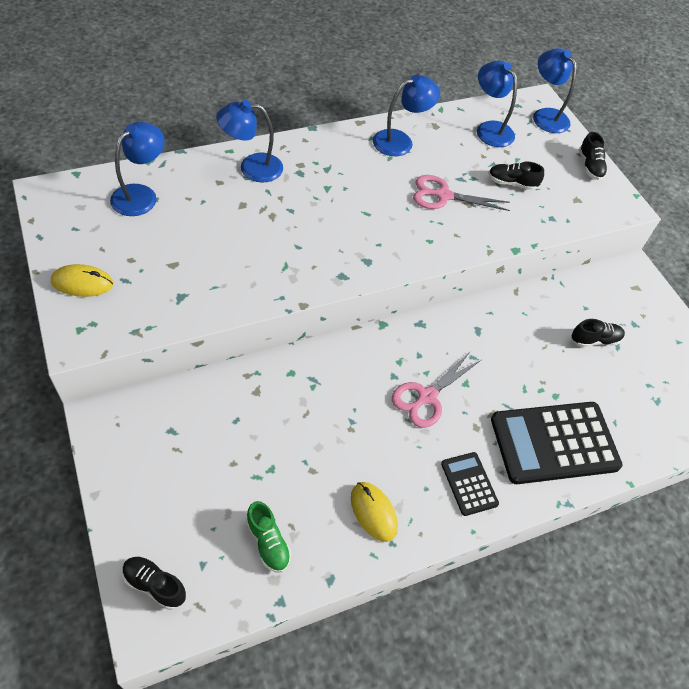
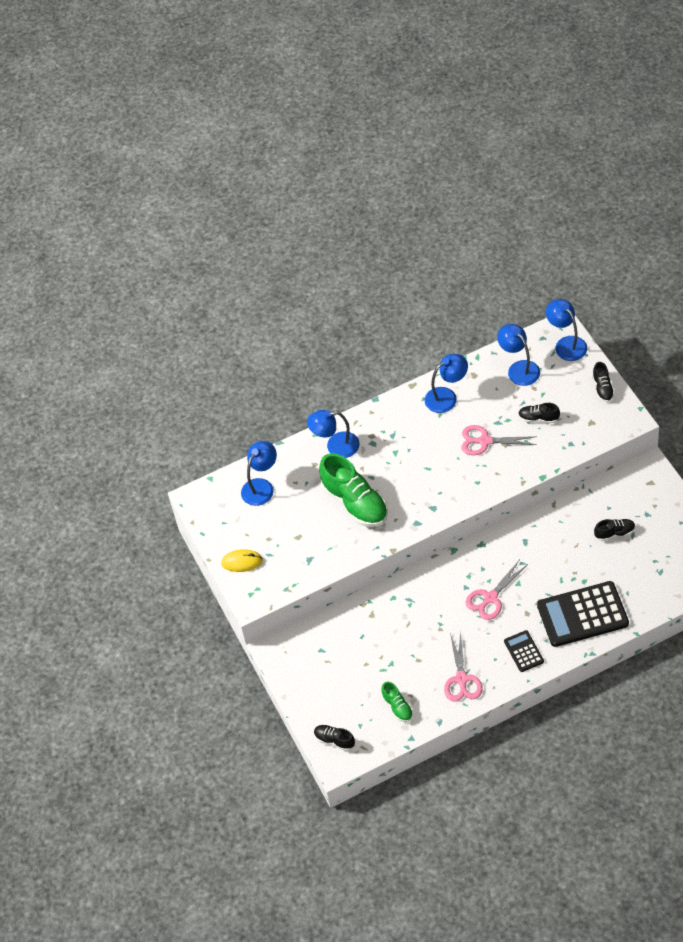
camera: 10 degrees right, 0 degrees up
yellow mouse [351,482,398,542] -> pink scissors [444,631,482,702]
none -> green shoe [319,453,388,527]

